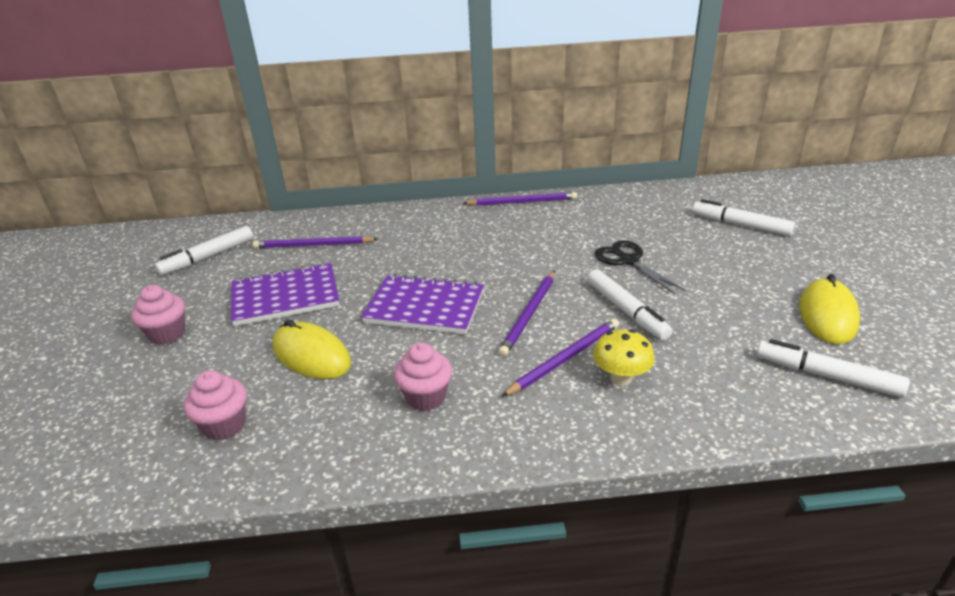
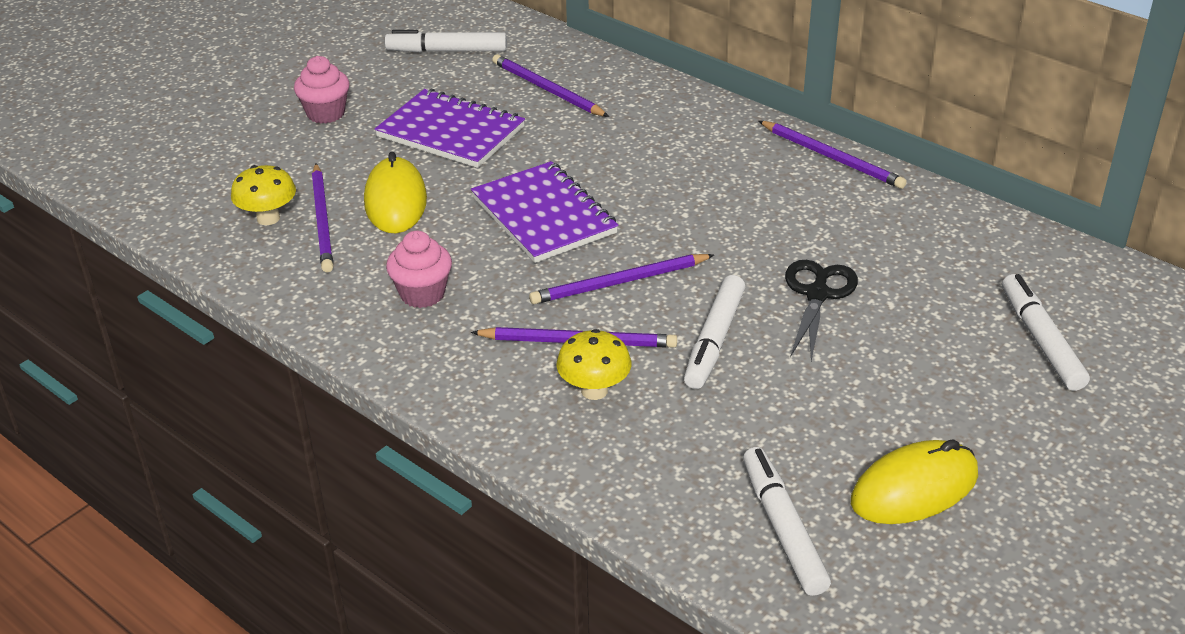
camera: 45 degrees right, 5 degrees up
pink cupcake [184,370,247,441] -> yellow mushroom [231,165,296,225]
none -> purple pencil [312,163,333,272]

